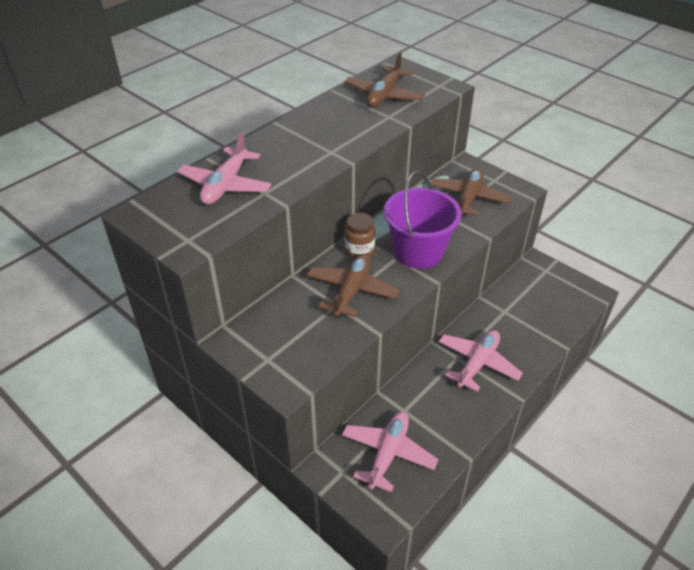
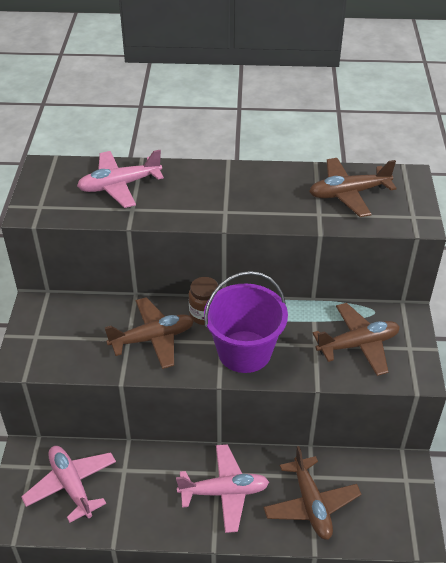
camera: 50 degrees right, 0 degrees up
pink plane [342,412,438,492] -> pink plane turned 105 degrees counterclockwise [21,446,116,523]
none -> brown plane [263,446,361,540]

